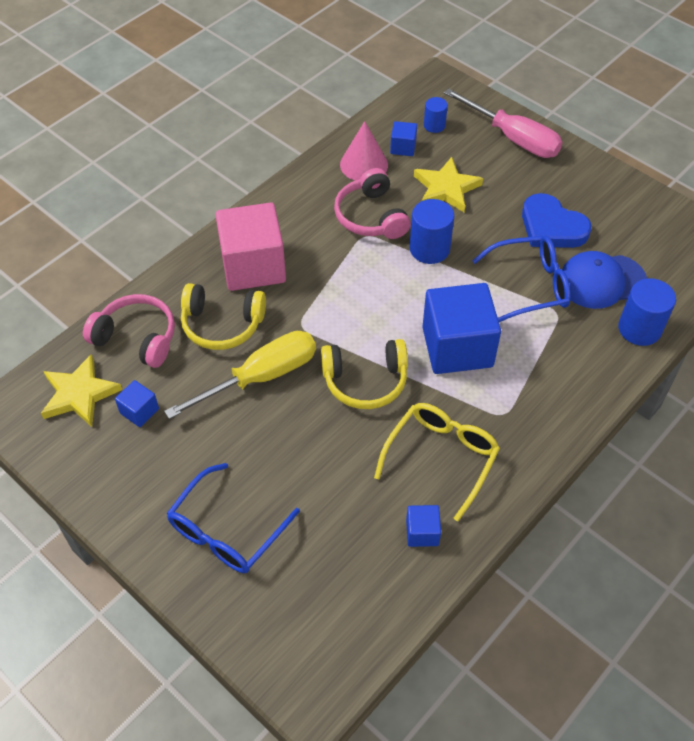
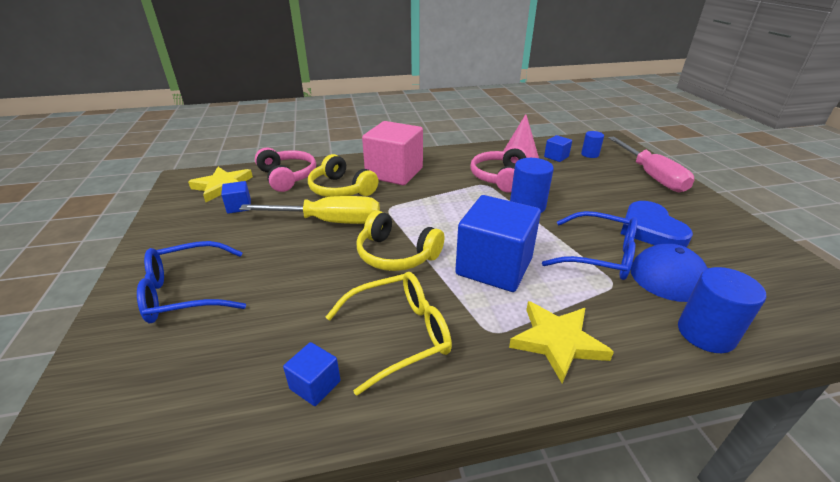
camera: 35 degrees right, 20 degrees down
yellow star [414,157,483,212] -> yellow star moved to [509,301,614,383]

